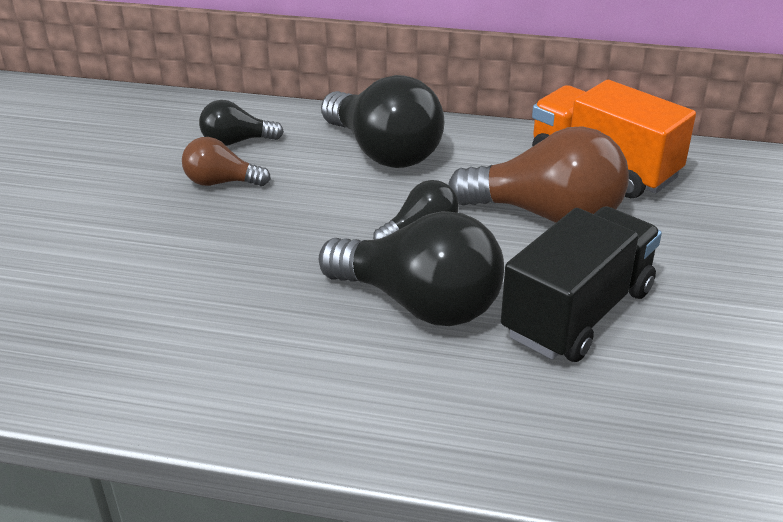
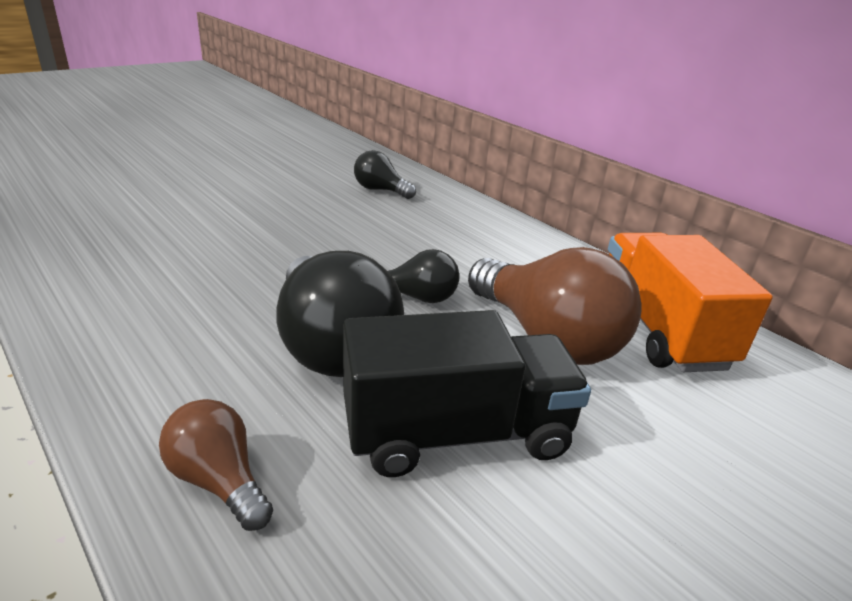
camera: 35 degrees right, 5 degrees down
brown light bulb [182,137,271,186] -> brown light bulb moved to [159,399,273,531]
black light bulb [321,75,444,168] -> none

